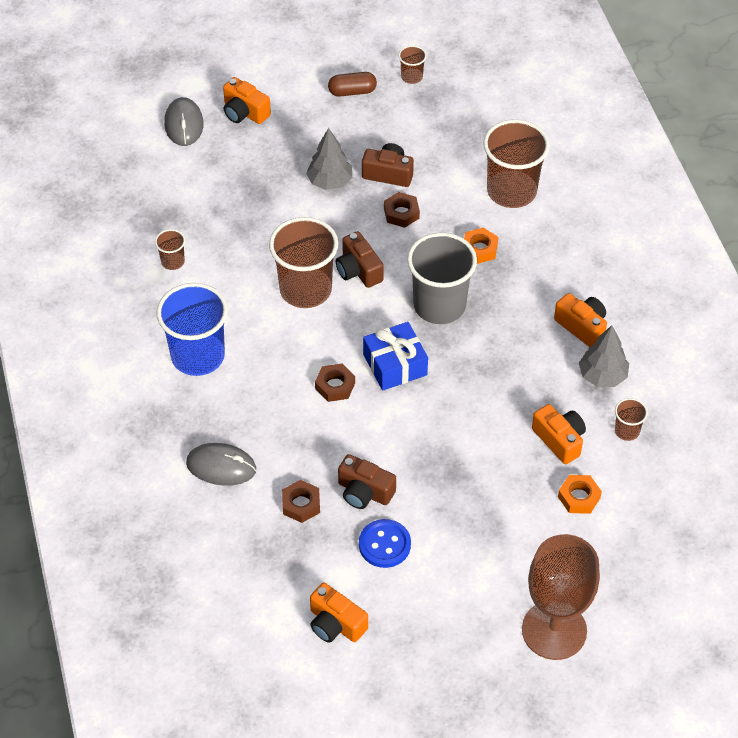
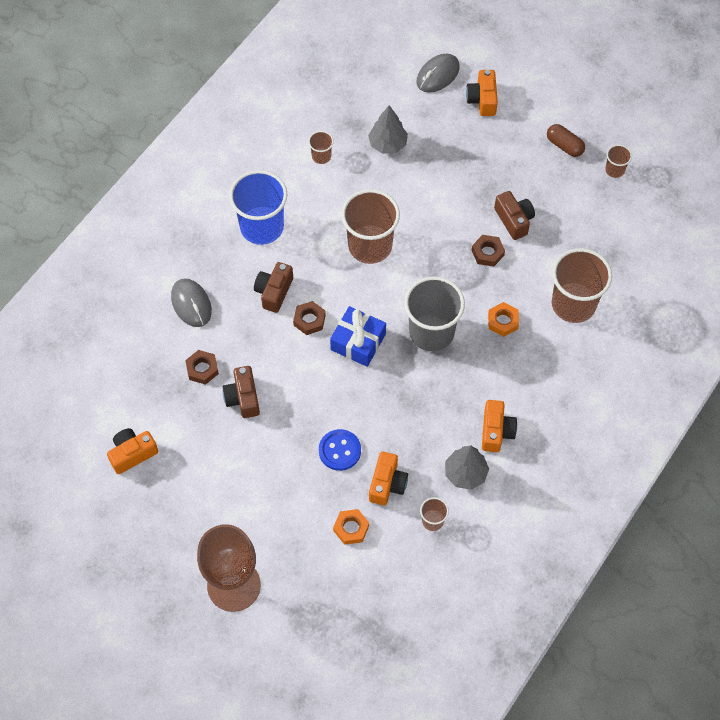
camera: 50 degrees right, 10 degrees up
grey tree [306,128,352,190] -> grey tree moved to [368,105,408,154]
orange camera [310,583,368,643] -> orange camera turned 60 degrees clockwise [107,428,158,474]
brown camera [336,231,384,288] -> brown camera moved to [254,262,293,313]
blue button [359,519,411,568] -> blue button moved to [319,429,361,471]

